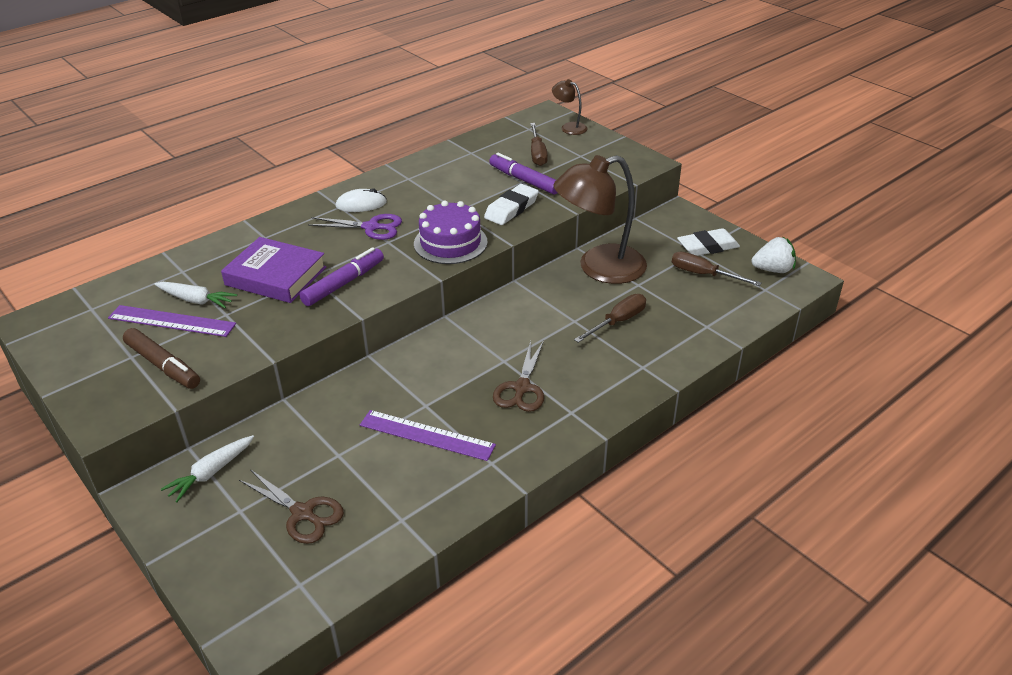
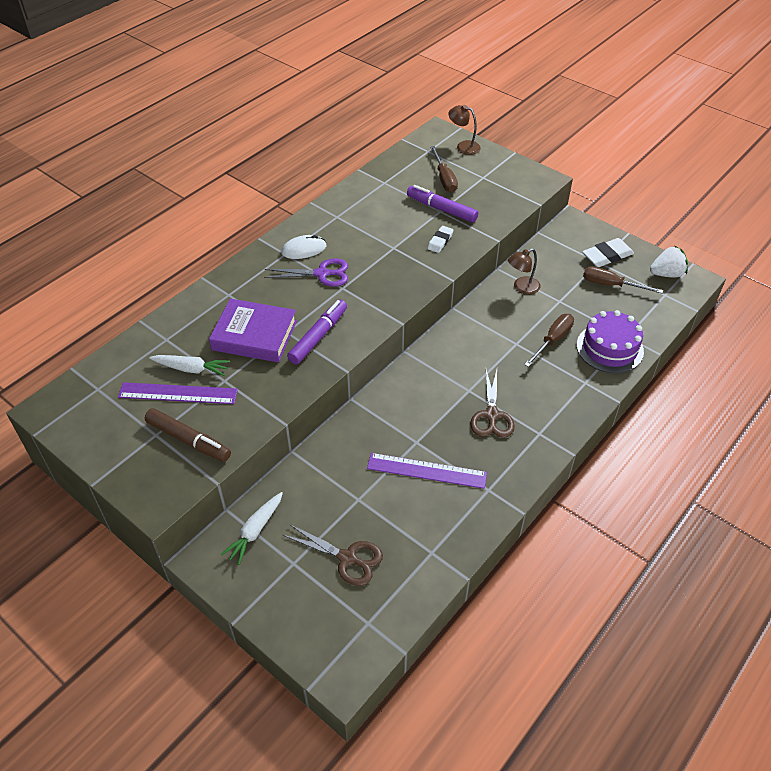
camera: 10 degrees left, 10 degrees up
purple cake [414,201,488,264] -> purple cake moved to [577,310,644,373]
white eraser [484,184,539,225] -> white eraser [427,226,453,253], size x0.62
brown lamp [553,155,647,284] -> brown lamp [508,249,540,295], size x0.46

